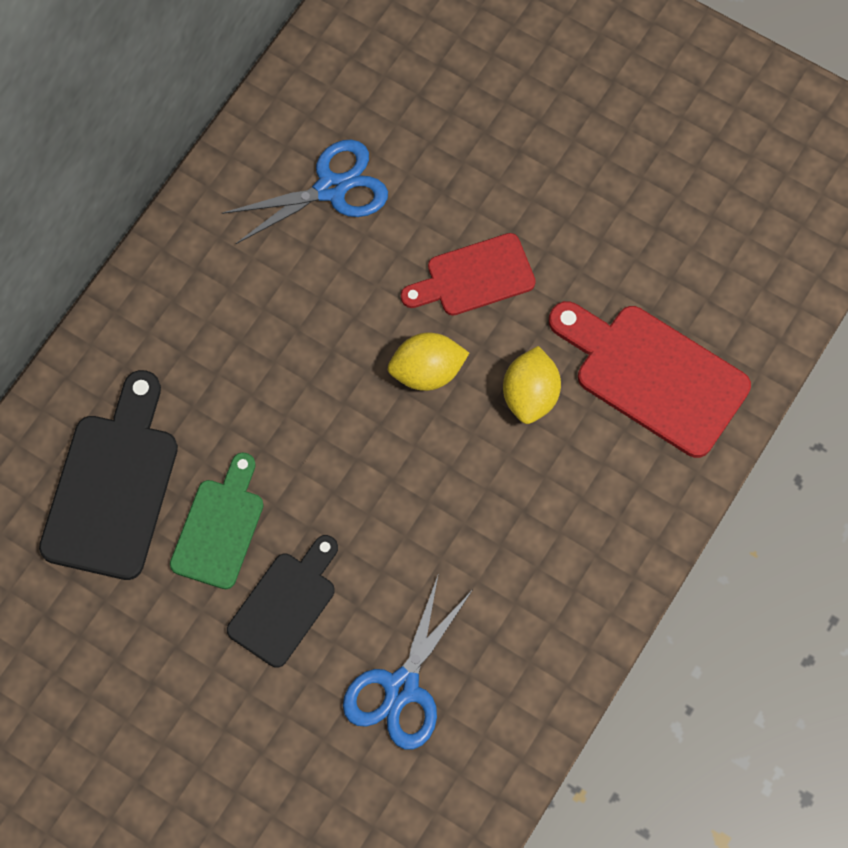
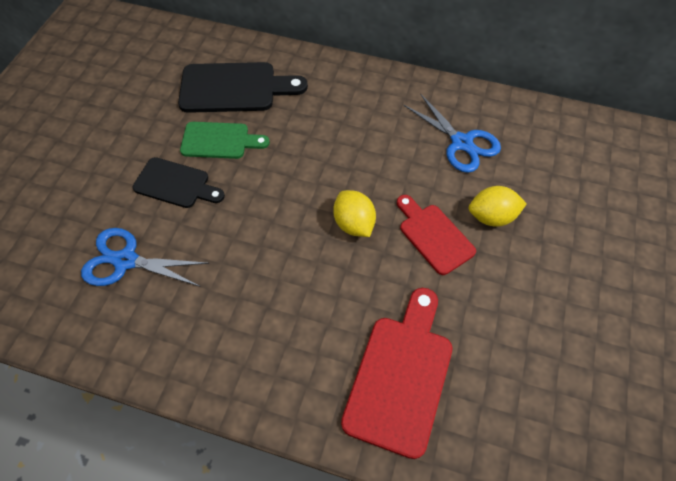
camera: 75 degrees right, 10 degrees down
yellow lemon [503,346,561,424] -> yellow lemon moved to [469,186,527,227]

